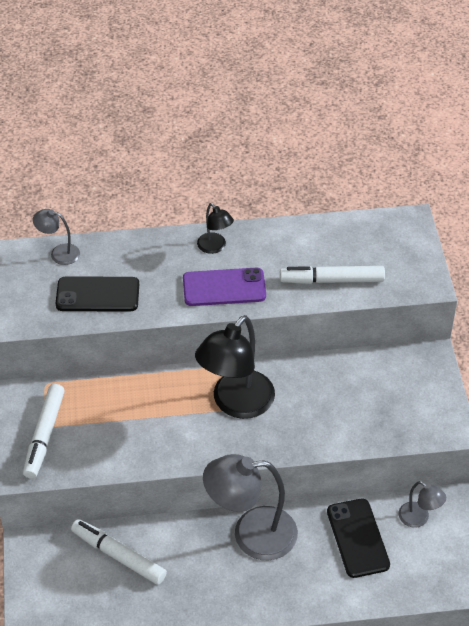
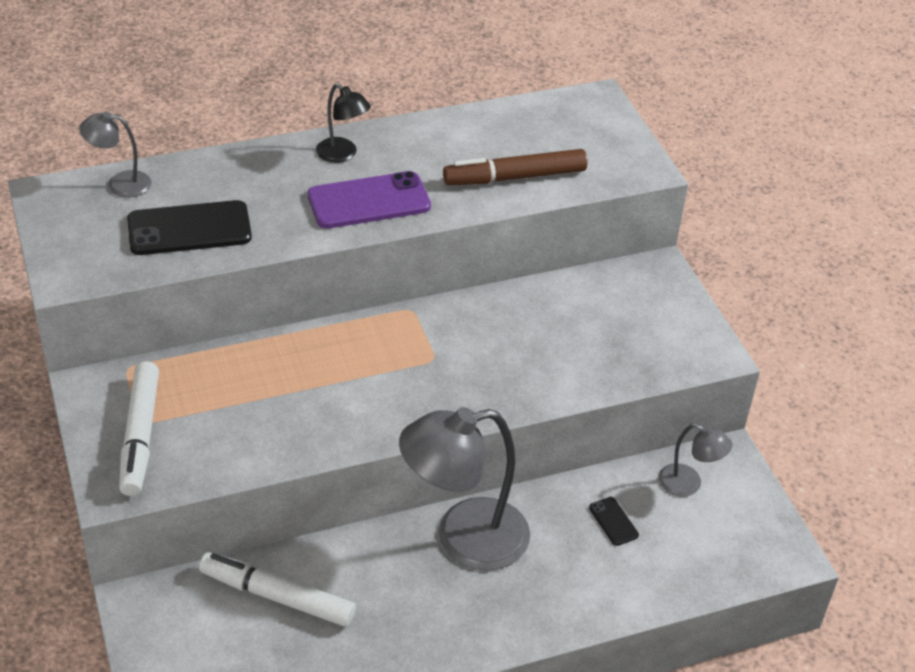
camera: 15 degrees left, 5 degrees down
black lamp [195,315,275,419] -> none
white marker [280,266,385,284] -> brown marker [443,149,588,185]
black phone [327,499,390,578] -> black phone [589,497,639,546], size x0.46

